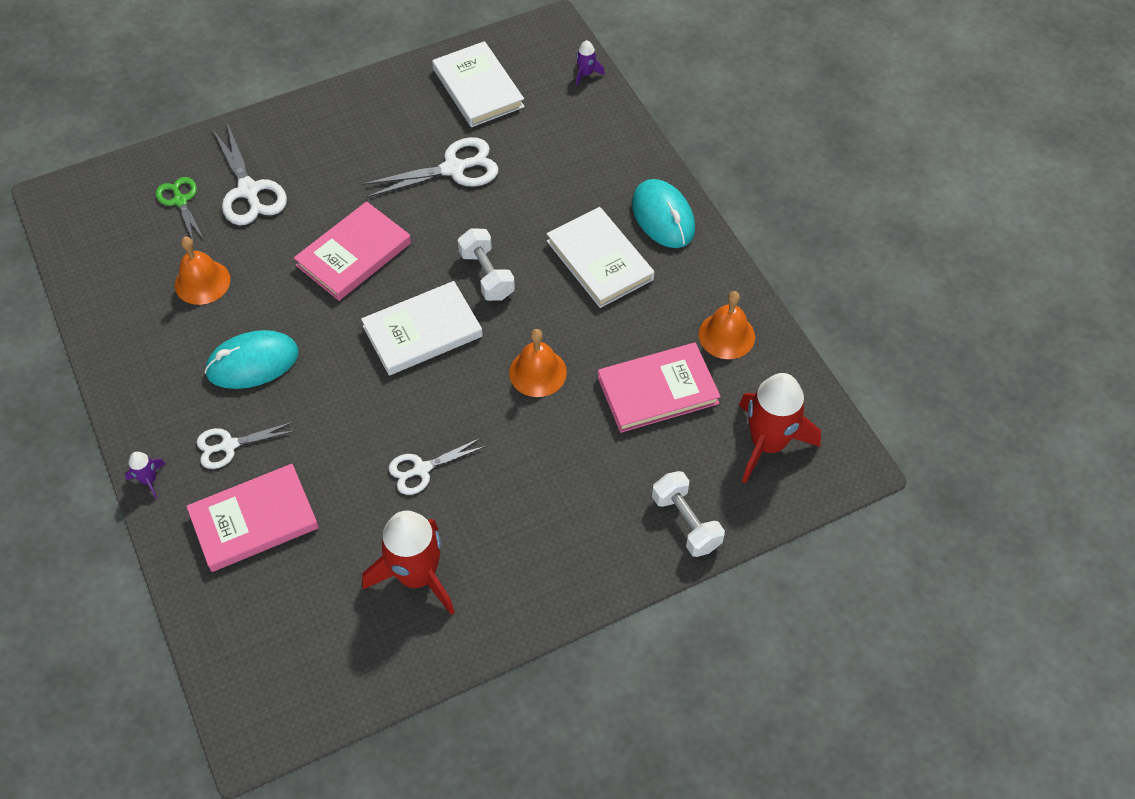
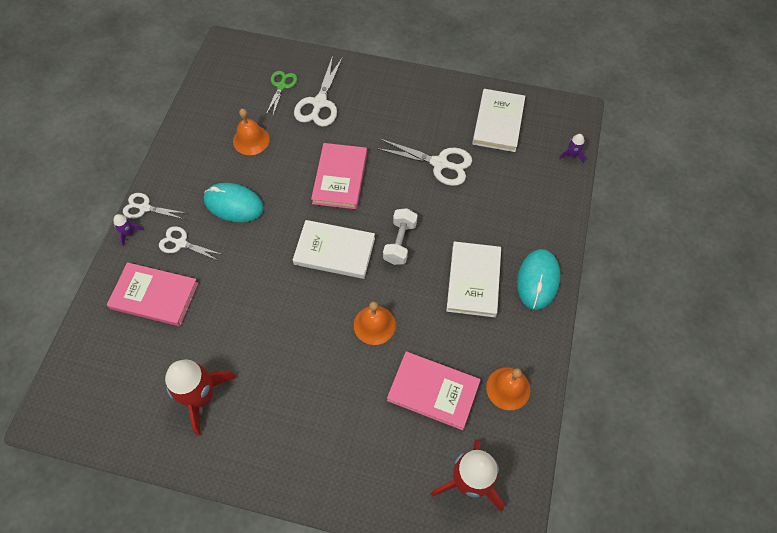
camera: 40 degrees right, 5 degrees up
pink book [294,201,411,301] -> pink book turned 75 degrees counterclockwise [311,143,367,209]
white scissors [389,438,486,495] -> white scissors moved to [123,193,185,219]
white dumbbell [652,471,725,557] -> none

